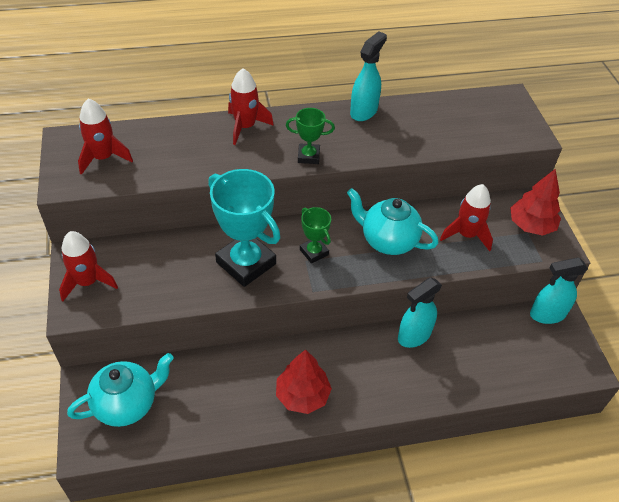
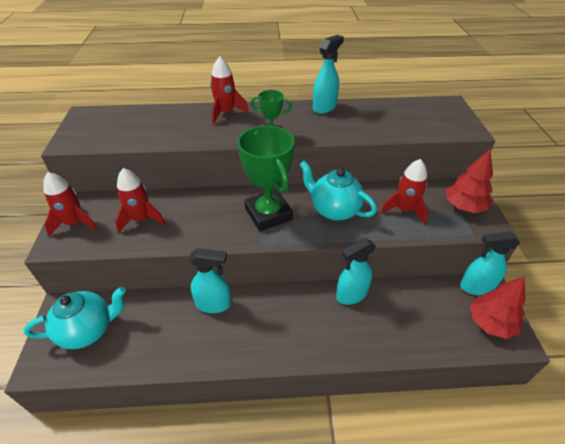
camera: 10 degrees right, 5 degrees down
red rocket [78,98,133,175] -> red rocket moved to [115,168,166,233]
turquoise trophy [208,169,280,287] -> none
red tree [276,349,332,414] -> red tree moved to [470,277,525,339]
green trophy [300,207,331,263] -> green trophy [237,125,295,231], size x1.98
none -> turquoise spray bottle [189,248,231,313]

